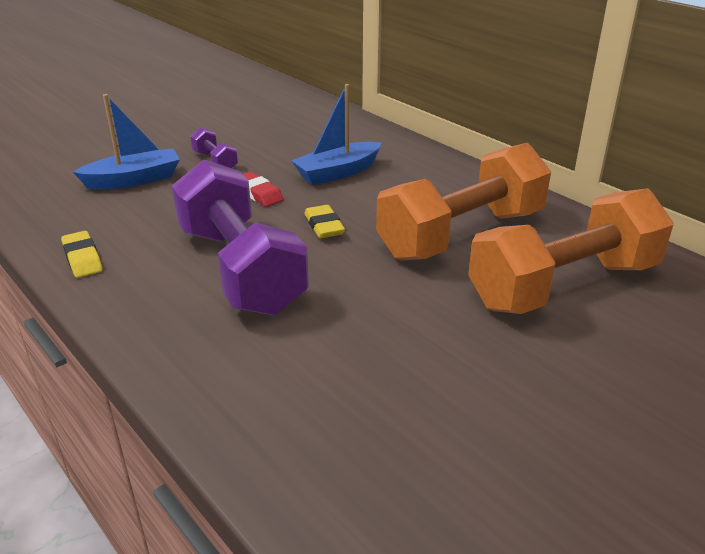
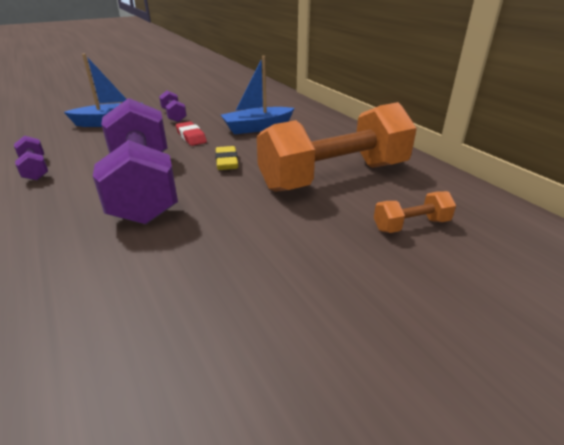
camera: 10 degrees right, 0 degrees up
yellow eraser [61,231,103,278] -> purple dumbbell [14,136,48,180]
orange dumbbell [468,188,674,314] -> orange dumbbell [374,191,456,233], size x0.42

